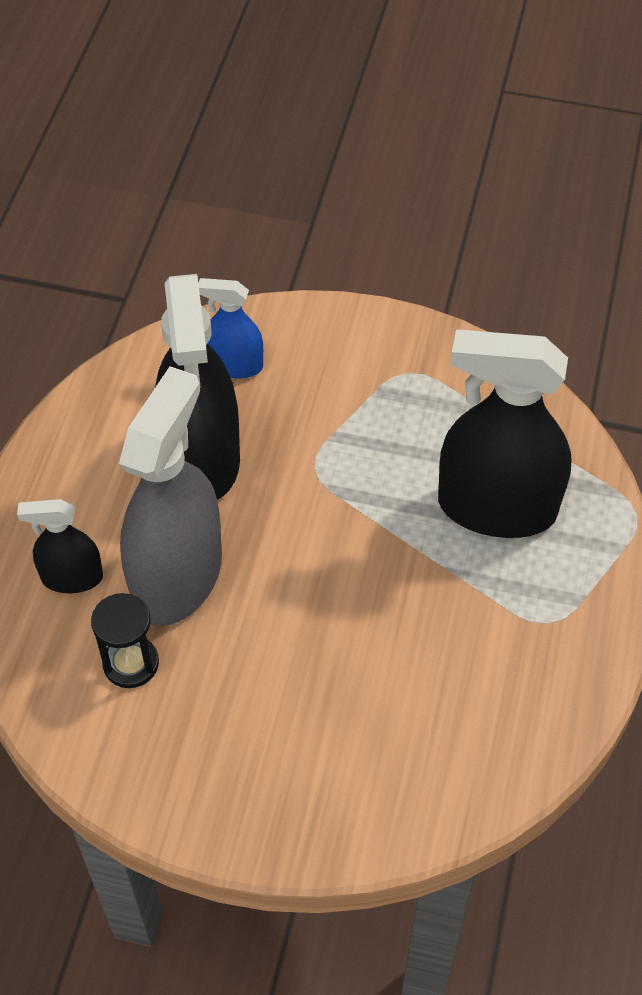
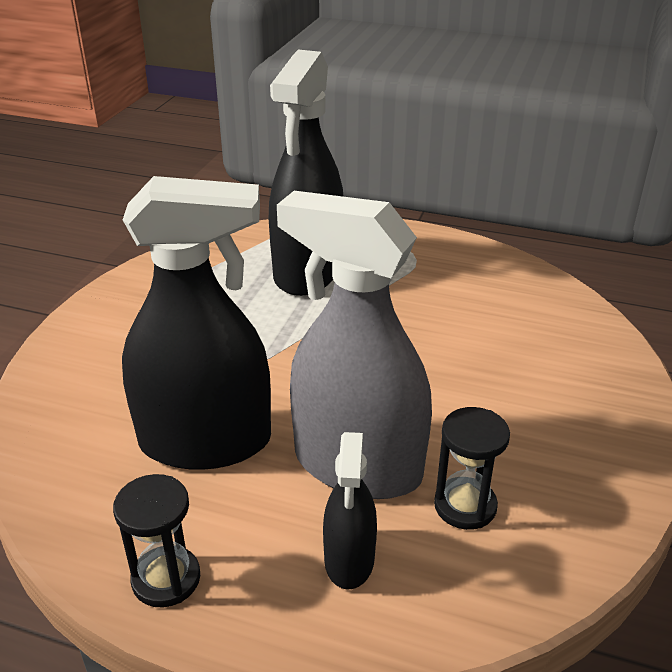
camera: 85 degrees left, 20 degrees down
blue spray bottle [198,278,263,378] -> none
none -> black hourglass [113,474,200,608]

